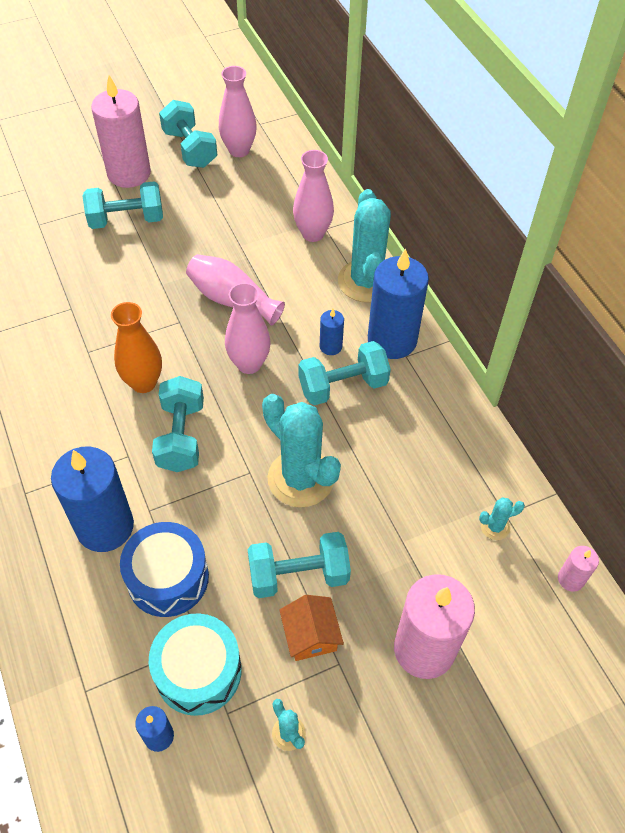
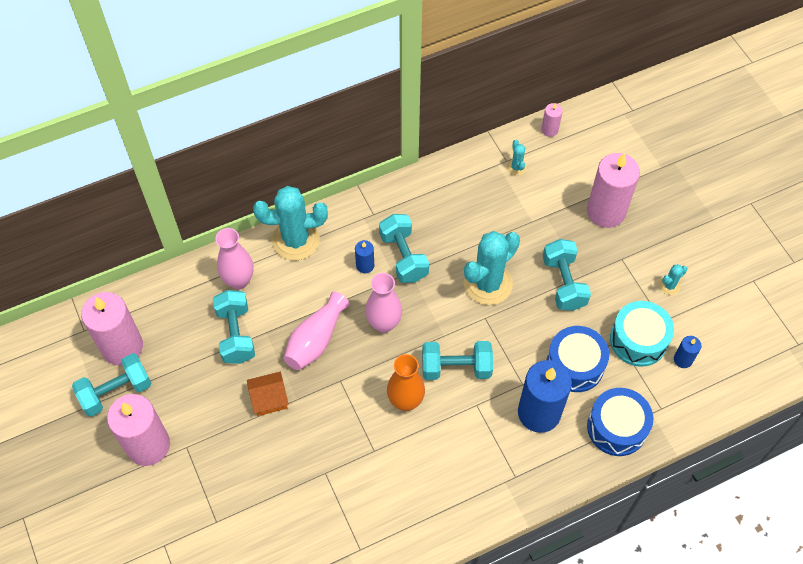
camera: 90 degrees left, 5 degrees up
turquoise dumbbell [83,181,163,229] -> turquoise dumbbell moved to [213,290,255,364]
pink vase [219,66,257,157] -> pink candle [81,292,143,365]
orange house [279,595,344,661] -> orange house moved to [247,372,289,416]
blue candle [368,249,429,359] -> none
none -> blue drum [587,388,653,456]

